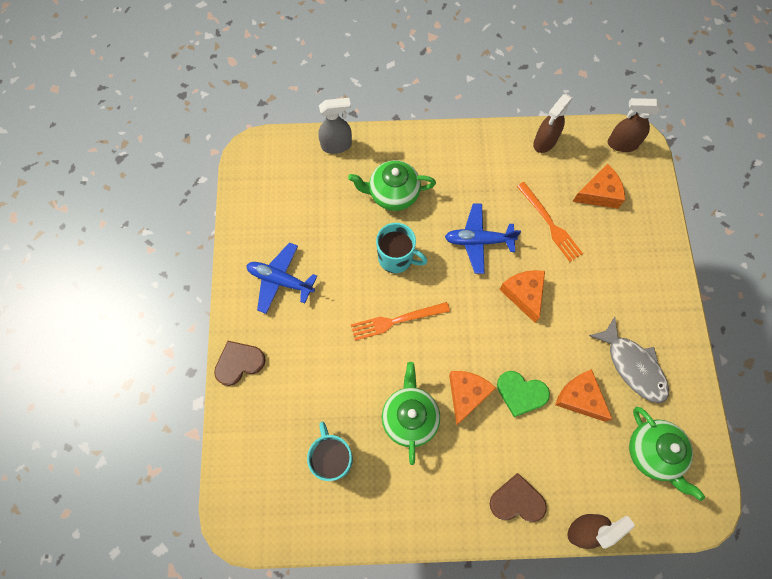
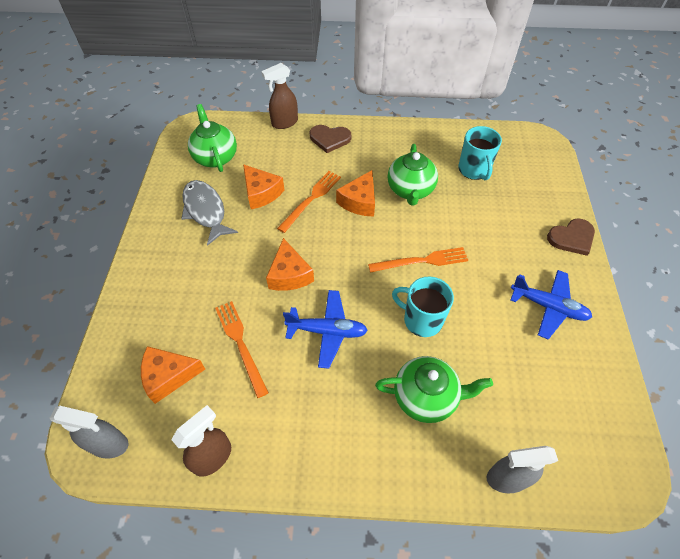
camera: 175 degrees left, 15 degrees down
green heart [497,371,550,417] -> orange fork [277,171,341,233]
brown spray bottle [608,98,661,152] -> grey spray bottle [50,406,129,458]

